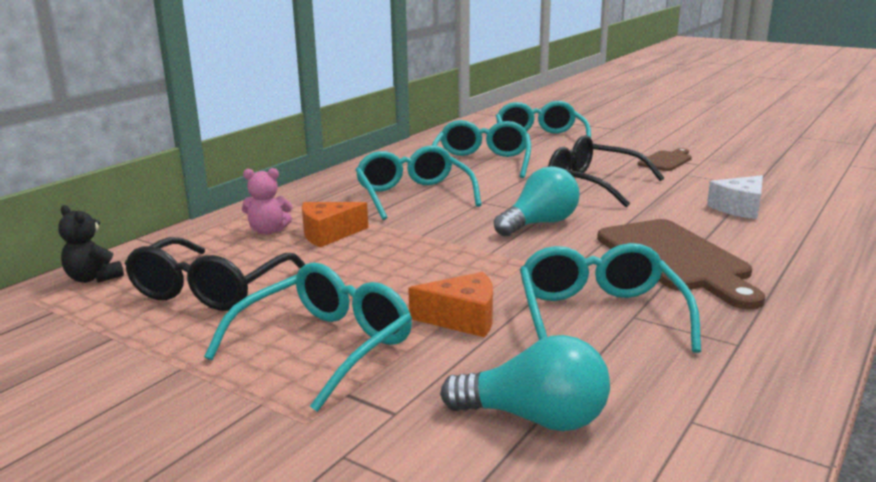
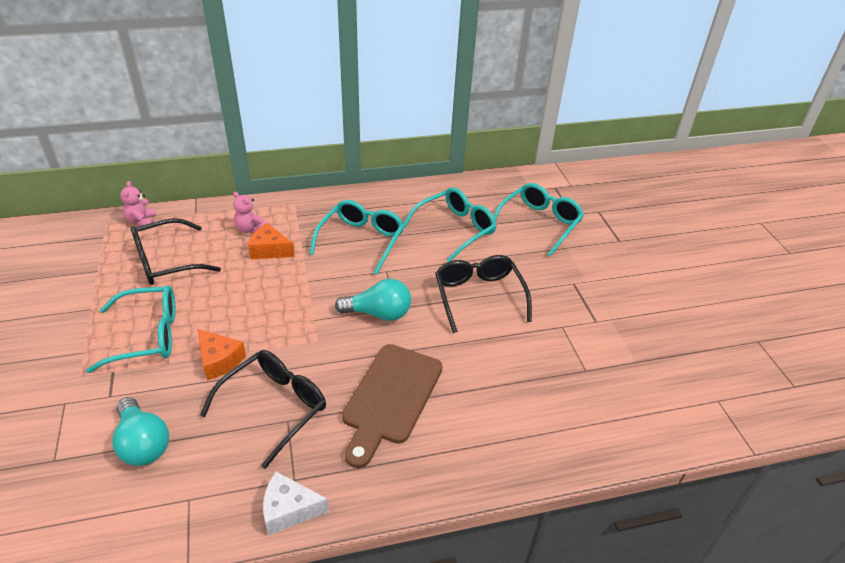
camera: 40 degrees right, 20 degrees up
black teddy bear [58,205,124,283] -> pink teddy bear [120,181,156,228]
turquoise glasses [520,243,701,353] -> black glasses [200,350,326,469]
brown cutting board [638,148,692,171] -> none
white cheese [707,175,763,219] -> white cheese moved to [263,472,329,535]

